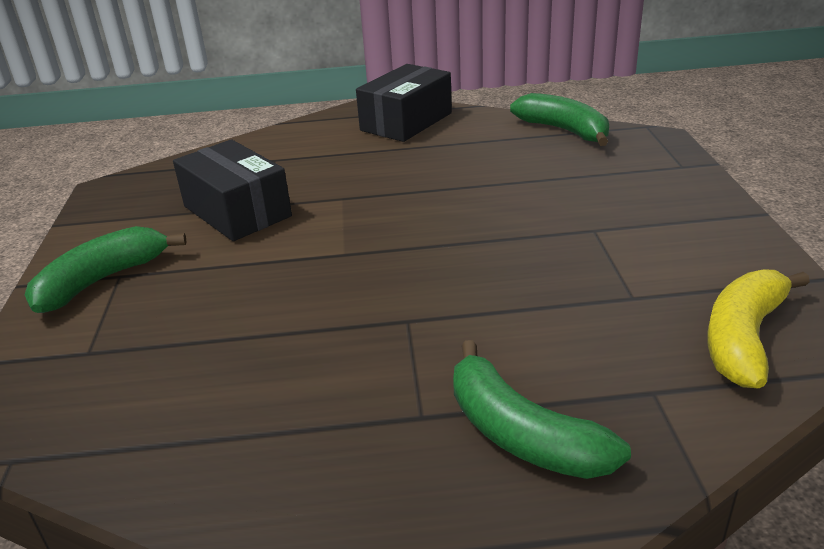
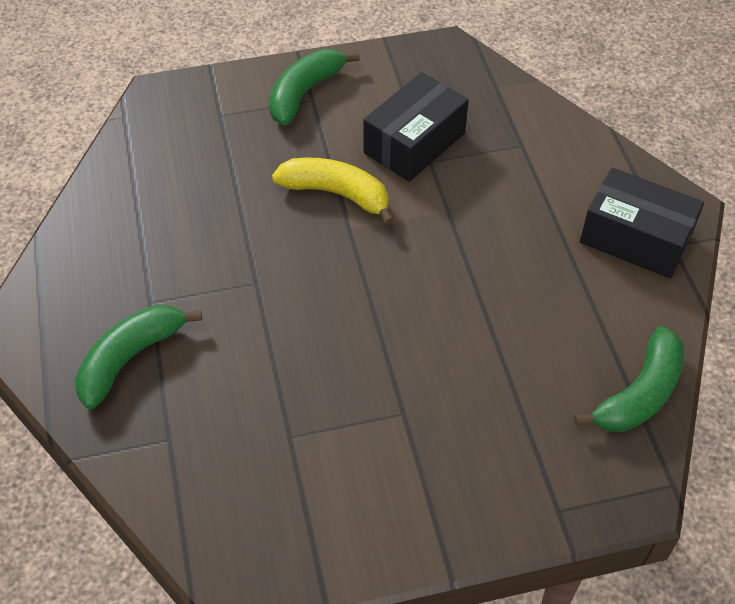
camera: 80 degrees right, 20 degrees up
green banana [25,226,187,313] -> green banana turned 90 degrees counterclockwise [269,49,360,125]
yellow banana [707,269,810,389] -> yellow banana moved to [272,158,394,225]

